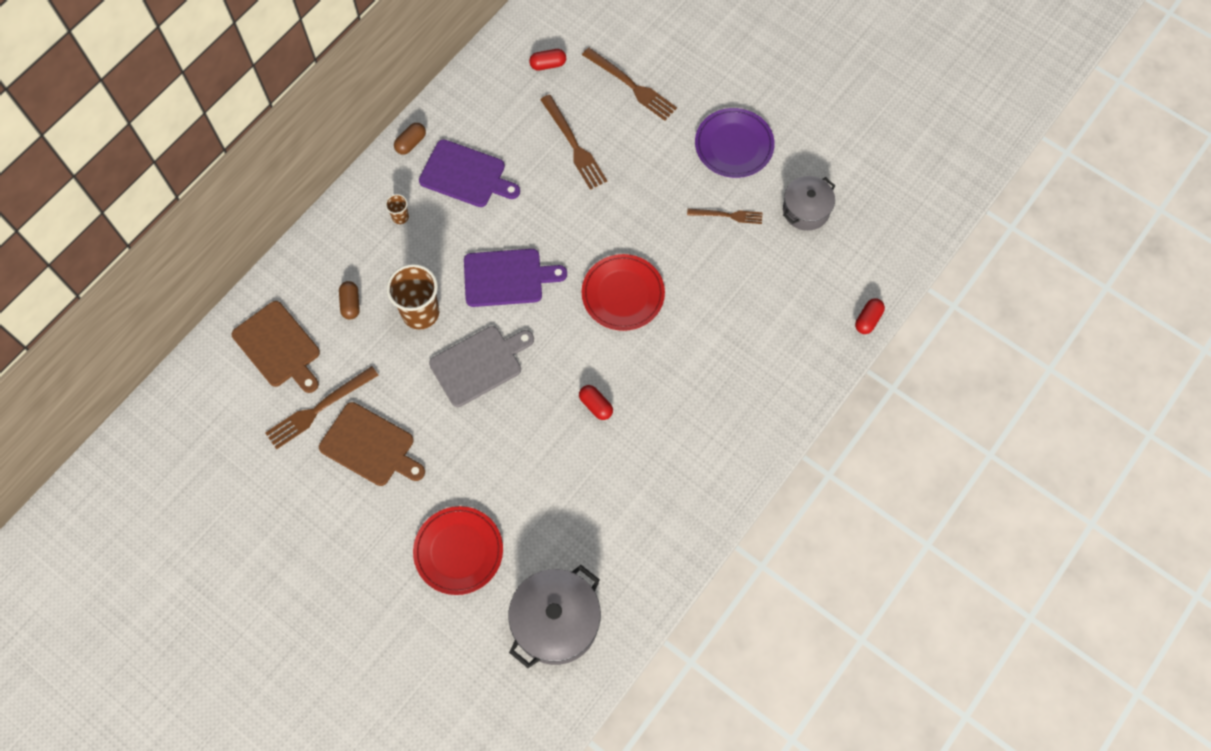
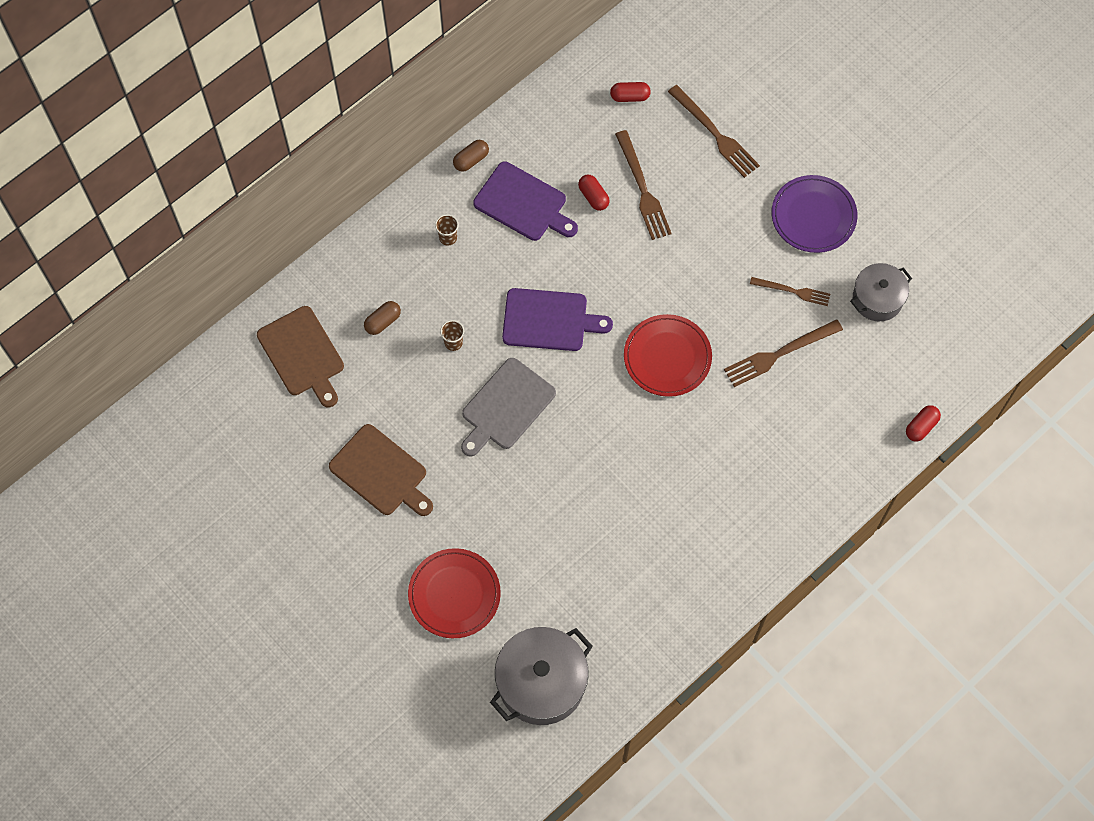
camera: 10 degrees right, 0 degrees up
brown fork [265,366,379,449] -> brown fork moved to [724,319,843,387]
brown capsule [339,281,360,320] -> brown capsule turned 45 degrees clockwise [364,301,401,335]
brown cup [386,264,439,329] -> brown cup [440,320,464,351], size x0.46
grey cutting board [429,326,534,407] -> grey cutting board turned 150 degrees clockwise [461,358,556,457]
red capsule [579,385,613,420] -> red capsule moved to [578,175,610,211]

